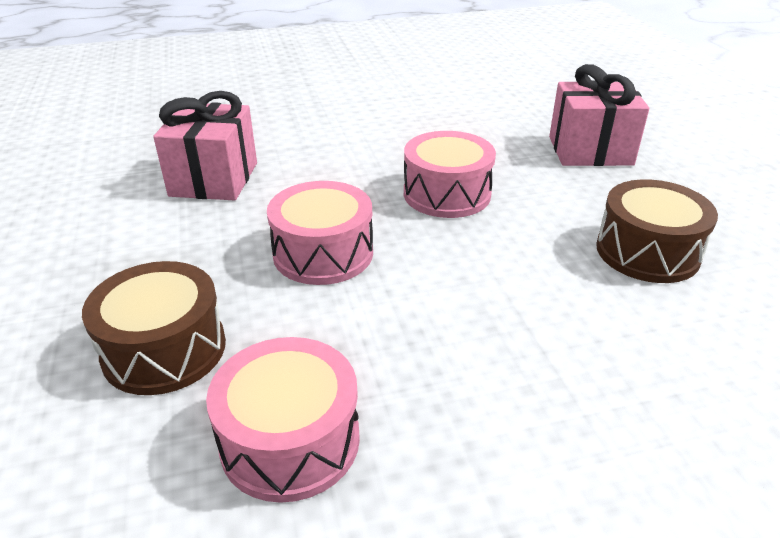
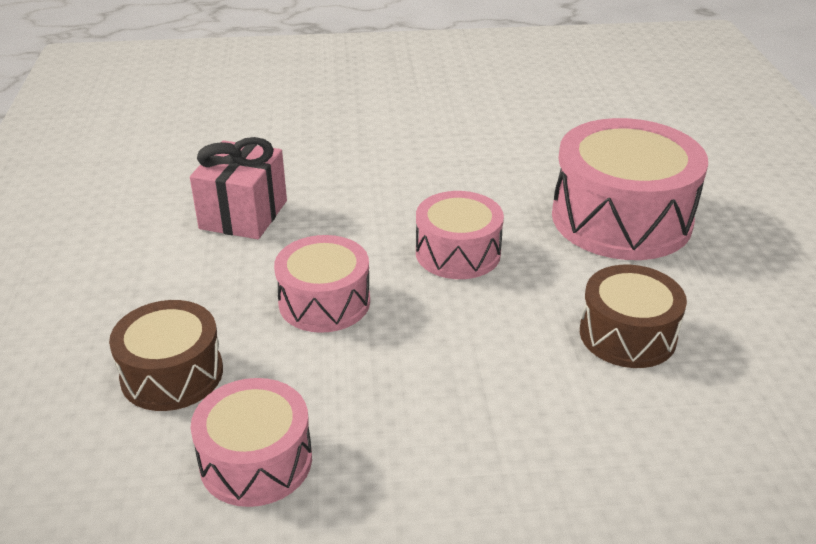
camera: 10 degrees right, 0 degrees up
pink gift [549,64,649,166] -> pink drum [552,118,708,260]

